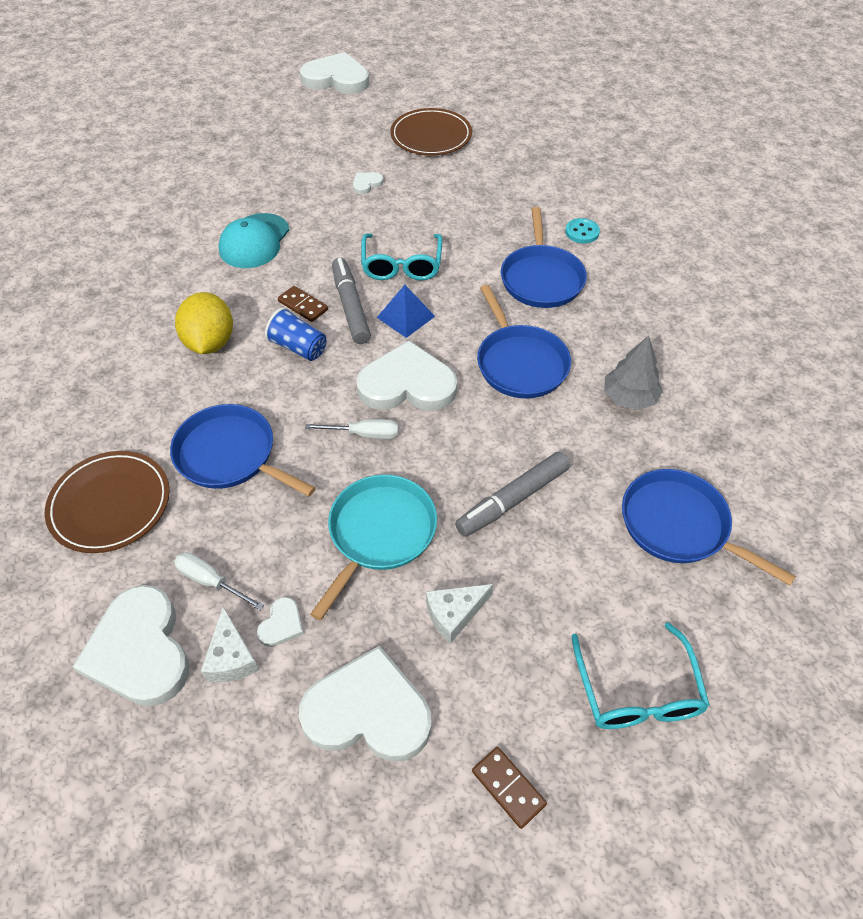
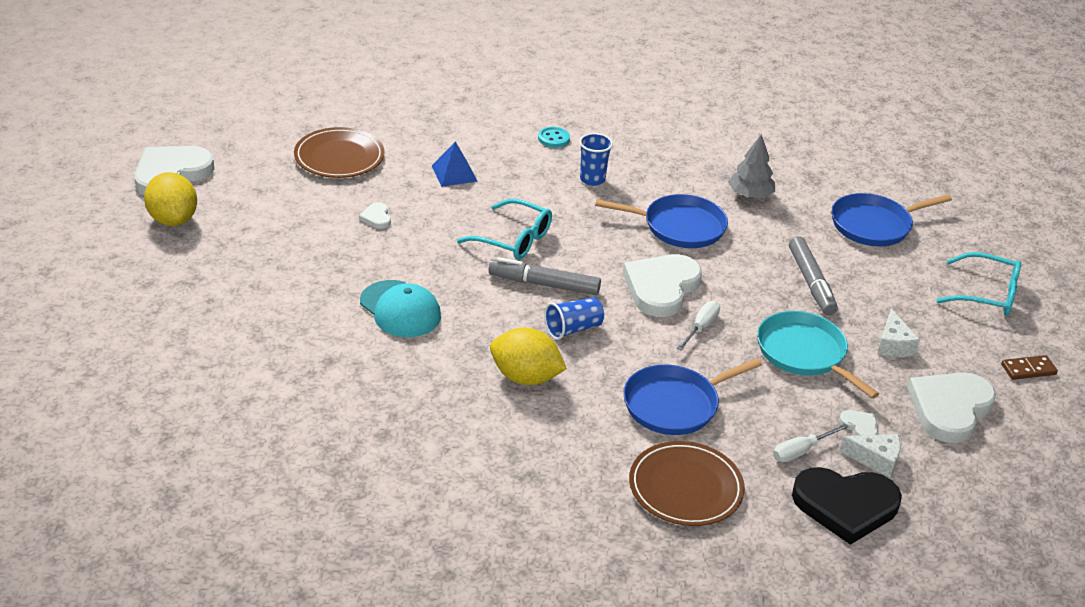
camera: 65 degrees left, 15 degrees down
white heart [73,585,189,706] -> black heart [792,467,902,545]
brown domino [278,286,328,322] -> none
blue pyramid [377,285,435,338] -> blue pyramid moved to [432,141,478,187]
blue pan [501,207,587,308] -> blue cup [579,133,613,186]
none -> yellow lemon [144,172,197,226]

